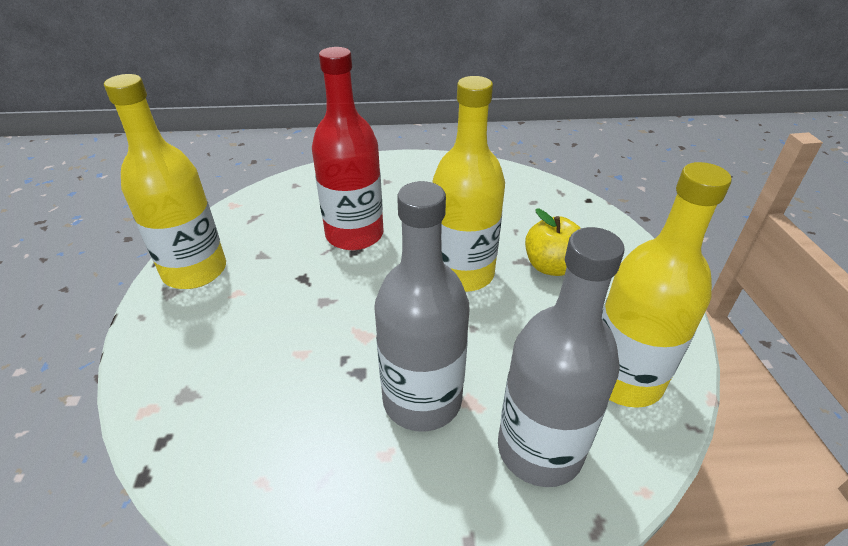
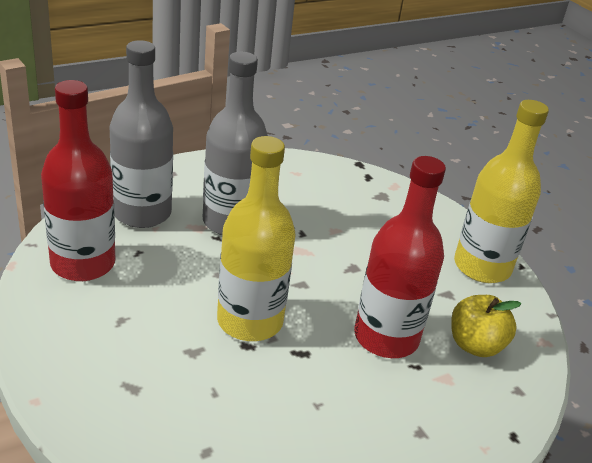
camera: 150 degrees right, 5 degrees down
yellow apple [525,209,581,276] -> yellow apple moved to [451,295,521,357]
yellow bottle [602,162,732,408] -> red bottle [41,80,115,281]

